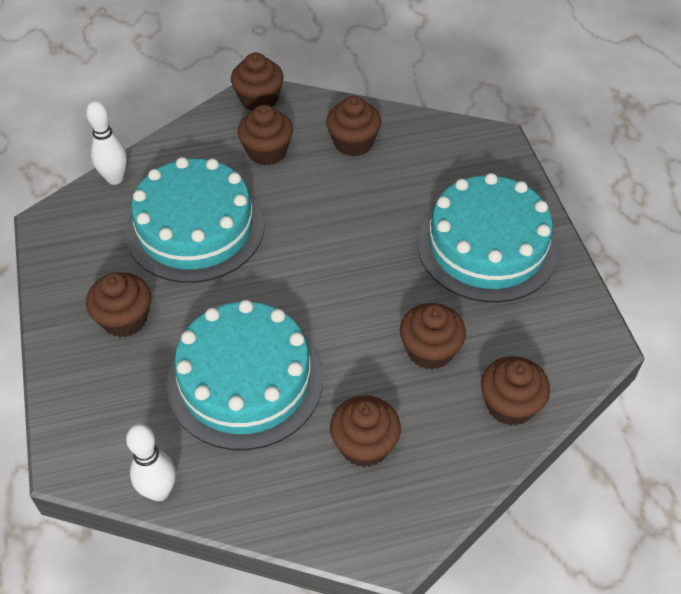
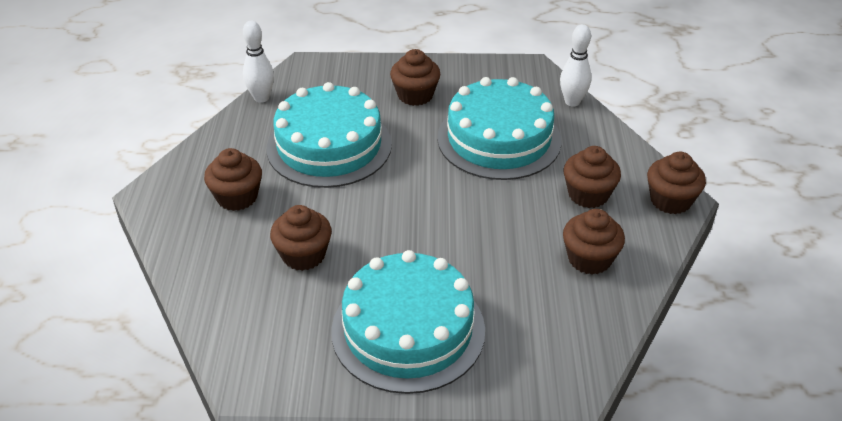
camera: 105 degrees right, 10 degrees down
brown cupcake [481,356,550,426] -> none

